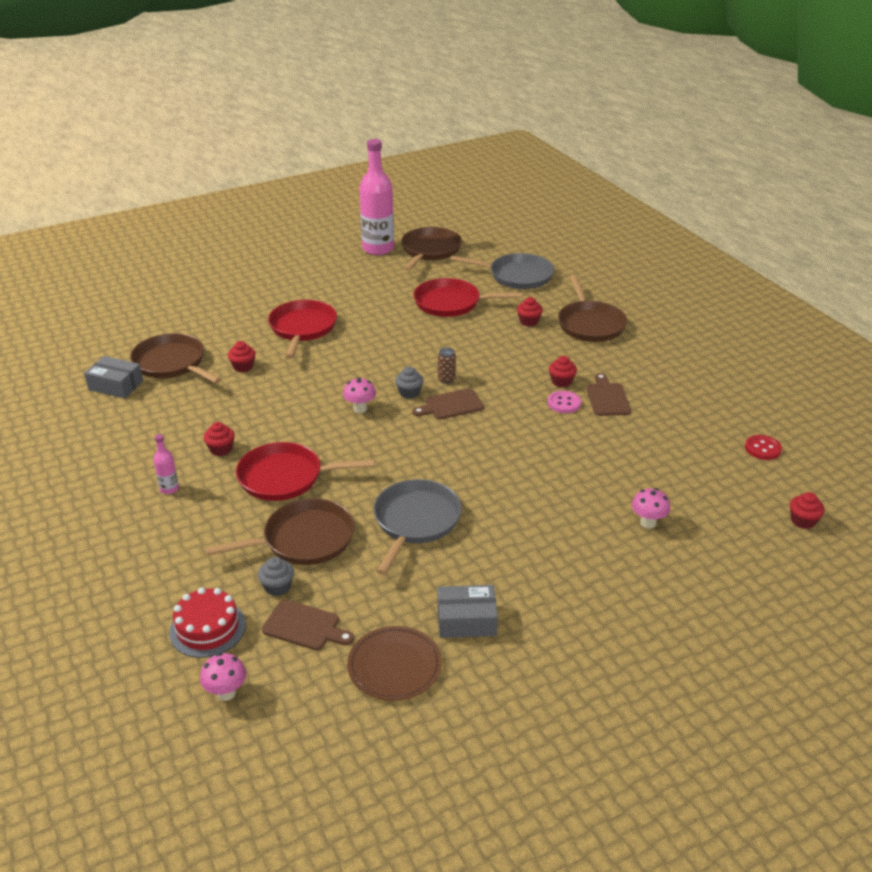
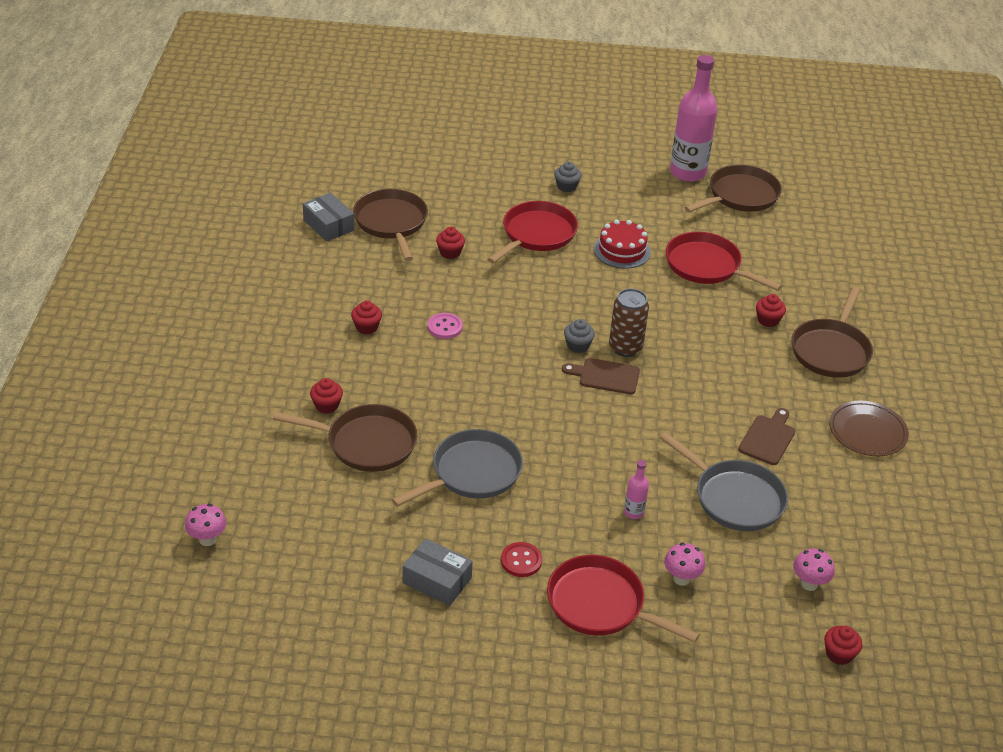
camera: 30 degrees right, 5 degrees up
pink bottle [154,434,179,494] -> pink bottle moved to [624,460,649,519]
red cake [169,587,246,658] -> red cake moved to [594,220,651,269]
red pan [236,442,375,501] -> red pan moved to [547,555,700,643]
grey cupcake [258,557,294,596] -> grey cupcake moved to [554,161,581,192]
brown cutting board [262,599,354,650] -> none
pink mushroom [343,377,376,413] -> pink mushroom moved to [793,549,835,591]
brown plate [347,626,442,701] -> brown plate moved to [829,401,909,456]
brown can [438,348,456,384] -> brown can [609,289,649,357], size x1.75
grey pan [450,253,554,289] -> grey pan moved to [660,433,788,531]
pink button [548,391,581,413] -> pink button moved to [428,313,463,339]
red cupcake [549,356,577,387] -> red cupcake moved to [310,378,343,414]
red button [745,435,782,460] -> red button moved to [501,542,542,577]

